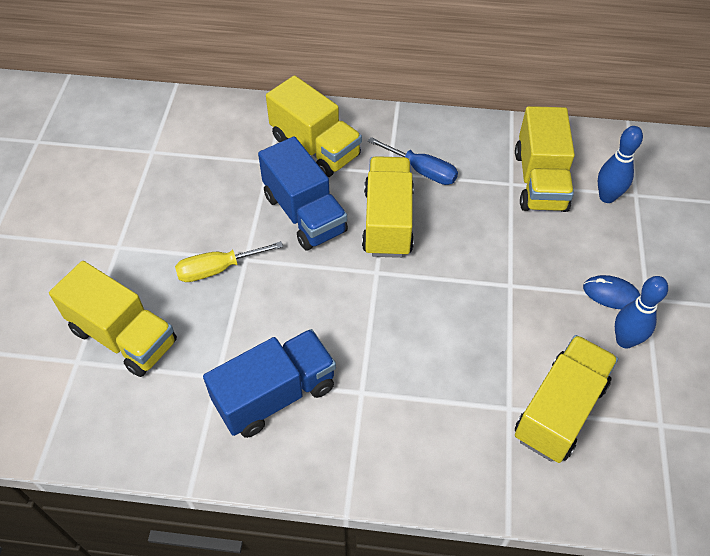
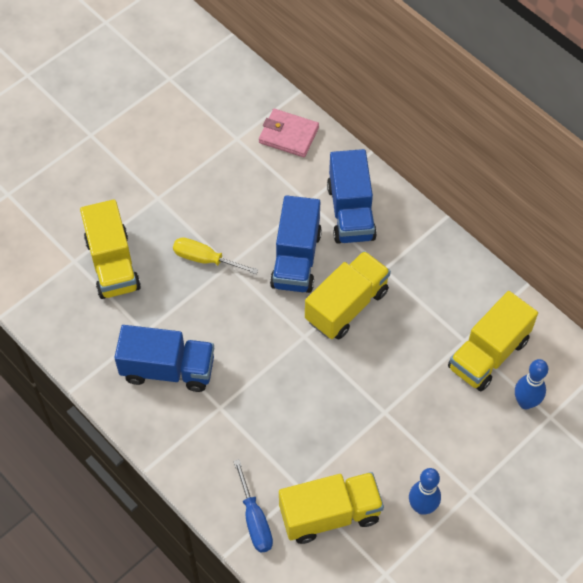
camera: 40 degrees right, 5 degrees up
yellow truck [266,75,362,177] -> blue truck [327,149,377,244]
blue screwdriver [368,137,458,185] -> blue screwdriver moved to [233,459,273,553]
blue mouse [583,275,640,309] -> none
none -> pink wallet [259,109,319,157]

